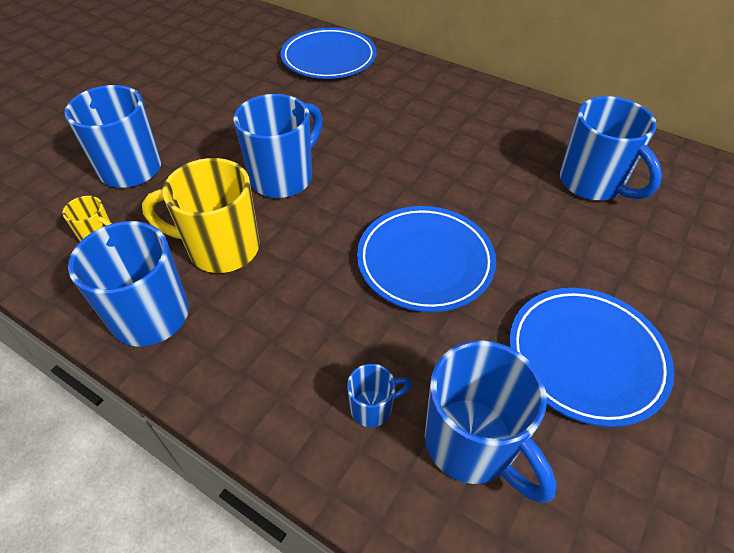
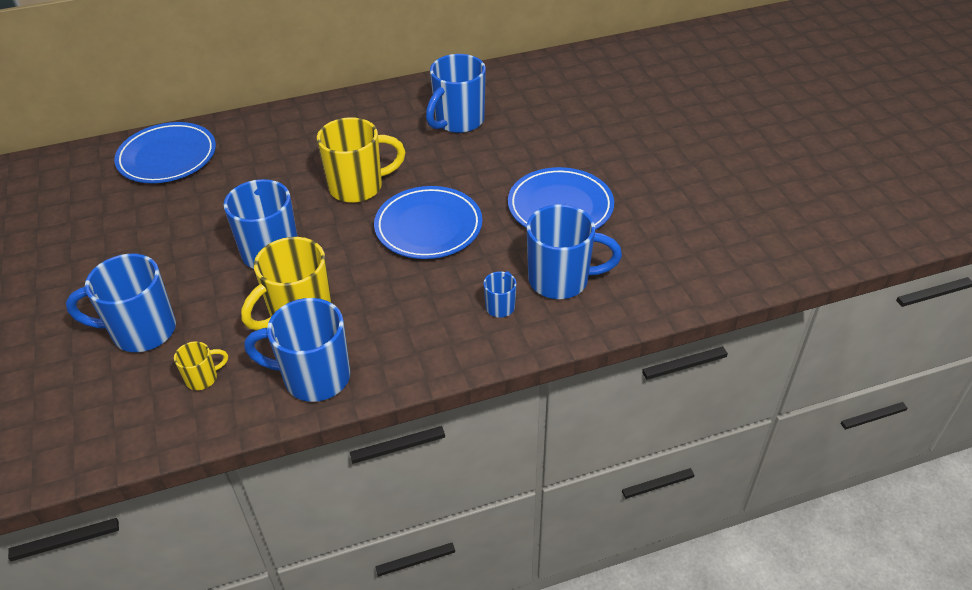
camera: 50 degrees left, 5 degrees down
blue mug [560,96,662,201] -> blue mug turned 120 degrees clockwise [426,54,486,133]
none -> yellow mug [317,117,406,203]

